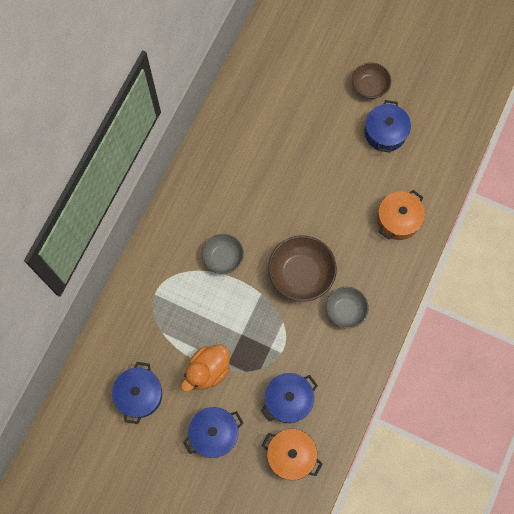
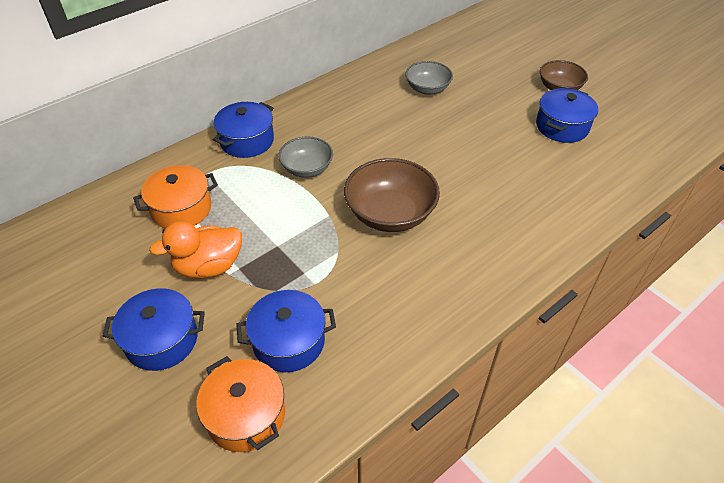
camera: 25 degrees right, 25 degrees down
blue pot [112,362,162,424] -> blue pot moved to [213,102,274,158]
grey bowl [326,287,369,328] -> grey bowl moved to [405,61,453,95]
orange pot [377,190,425,240] -> orange pot moved to [133,165,218,229]

